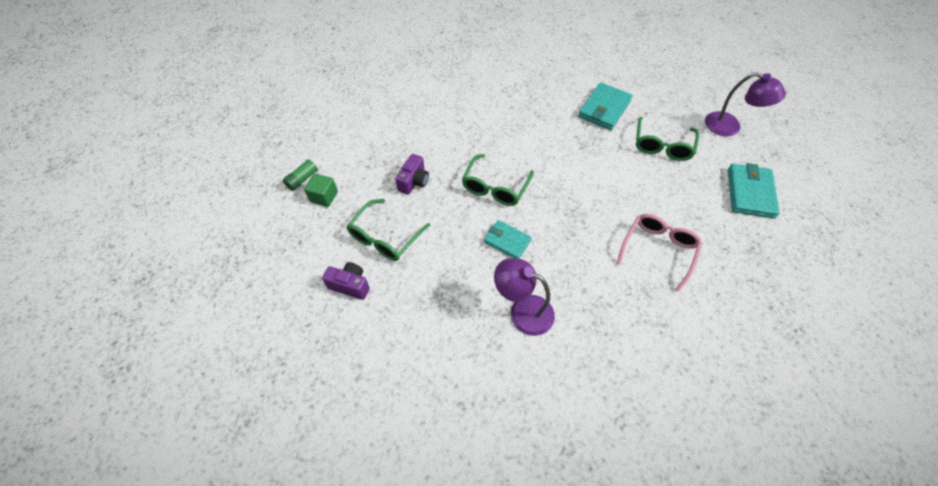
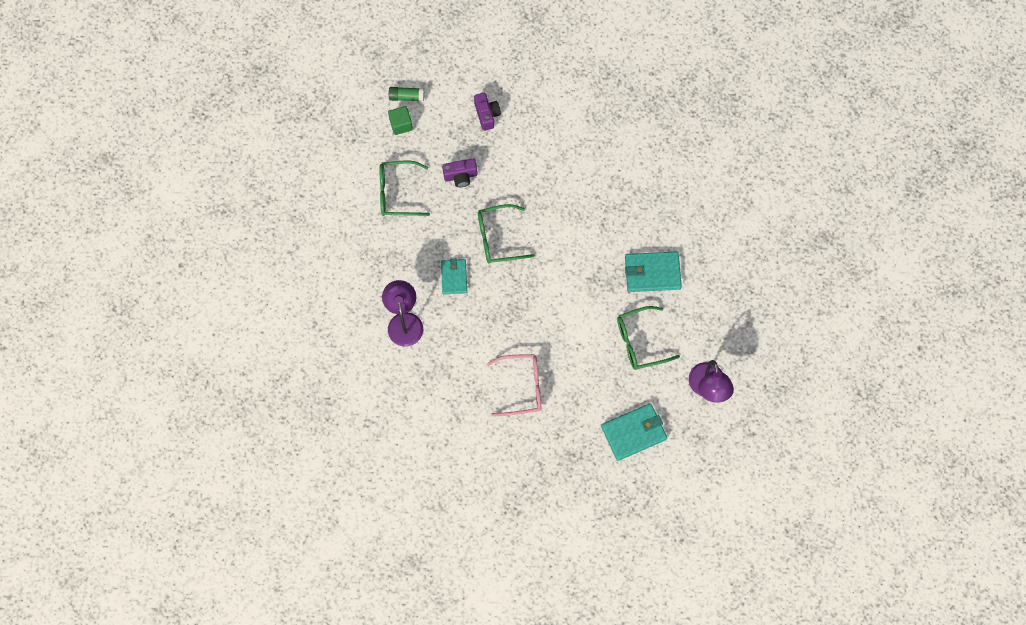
camera: 55 degrees right, 15 degrees up
purple camera [322,262,370,300] -> purple camera moved to [474,93,501,131]

